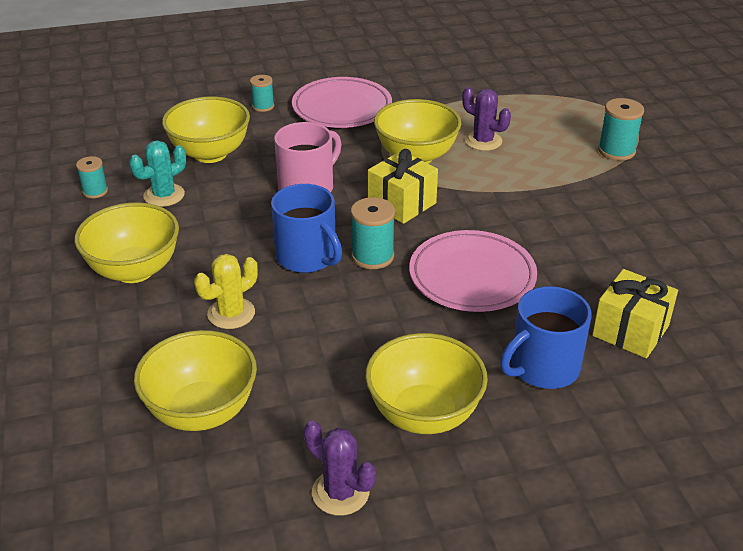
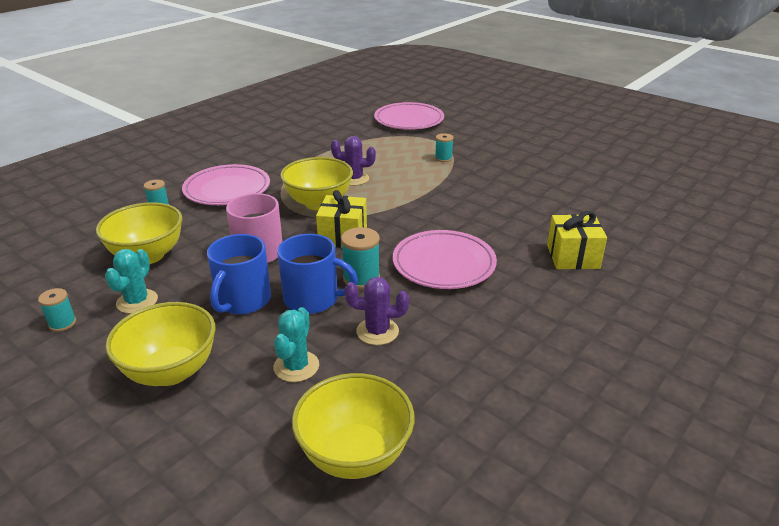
camera: 35 degrees left, 5 degrees down
yellow cactus [194,254,258,329] -> turquoise cactus [274,307,319,382]
purple cactus [304,420,376,516] -> purple cactus moved to [345,277,409,345]
yellow bowl [365,333,488,434] -> none
blue mug [500,286,591,389] -> blue mug moved to [207,234,271,314]
turquoise spool [598,98,644,161] -> turquoise spool [435,133,454,162], size x0.64
none -> pink plate [374,102,444,130]

